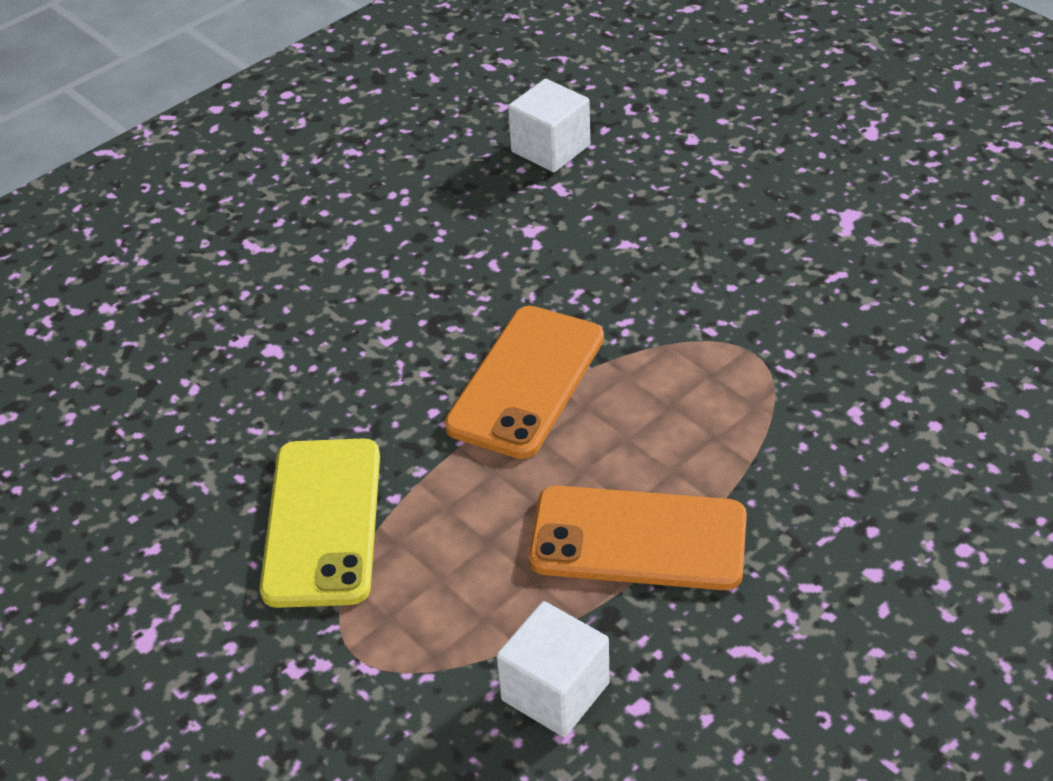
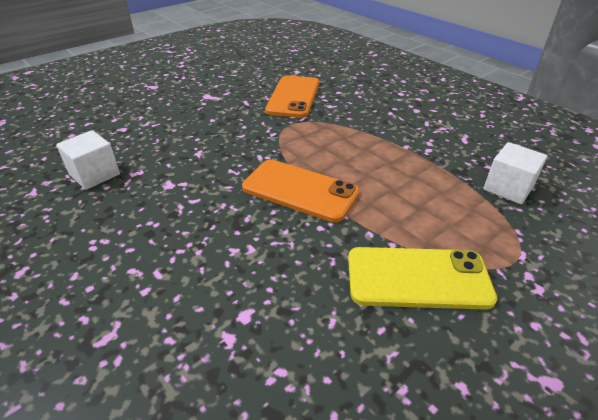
camera: 90 degrees left, 5 degrees down
orange phone [528,486,747,590] -> orange phone moved to [265,75,319,118]

